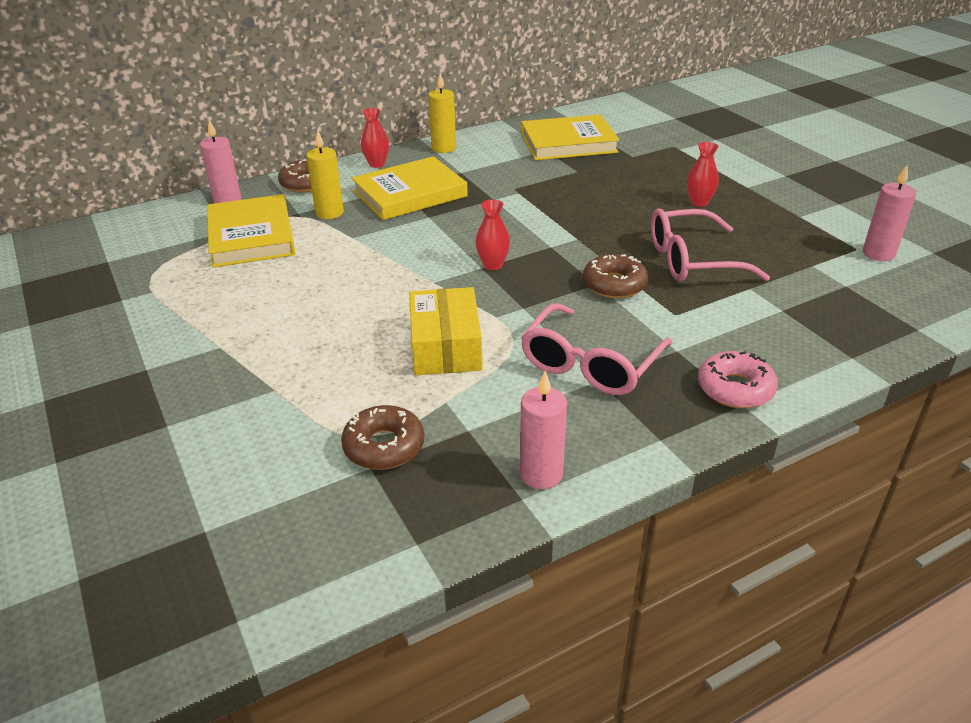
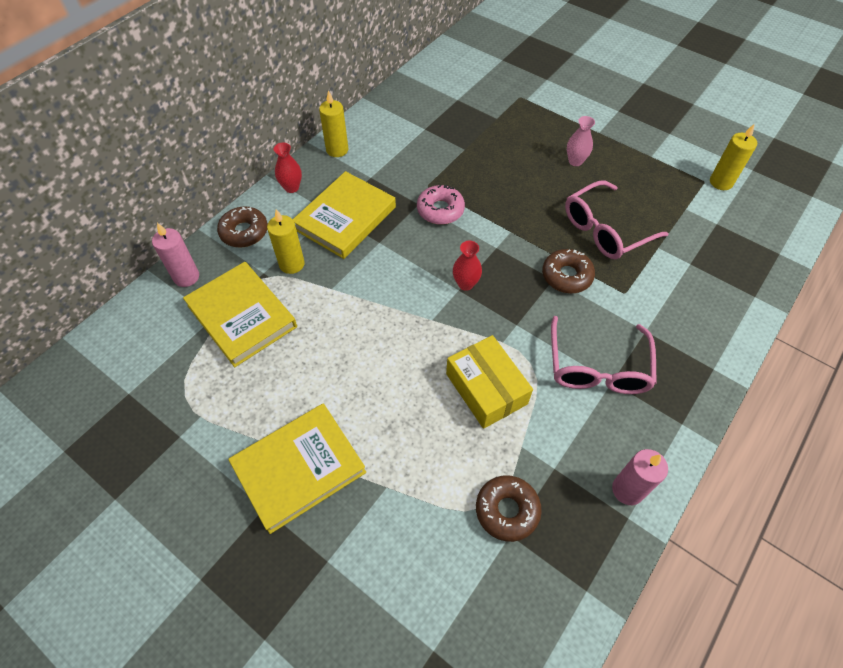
camera: 25 degrees left, 20 degrees up
yellow book [521,114,620,160] -> yellow book moved to [228,403,366,534]
red vase [687,142,719,207] -> pink vase [567,116,595,166]
pink donut [698,351,778,408] -> pink donut moved to [417,185,465,225]
pink candle [863,165,916,261] -> yellow candle [710,124,757,190]

